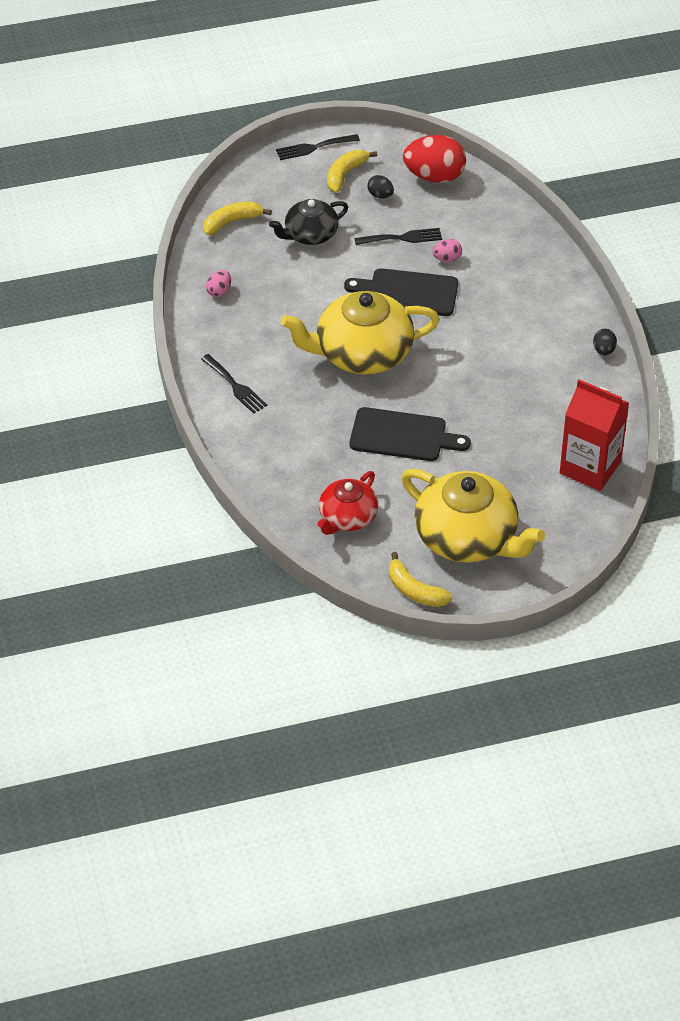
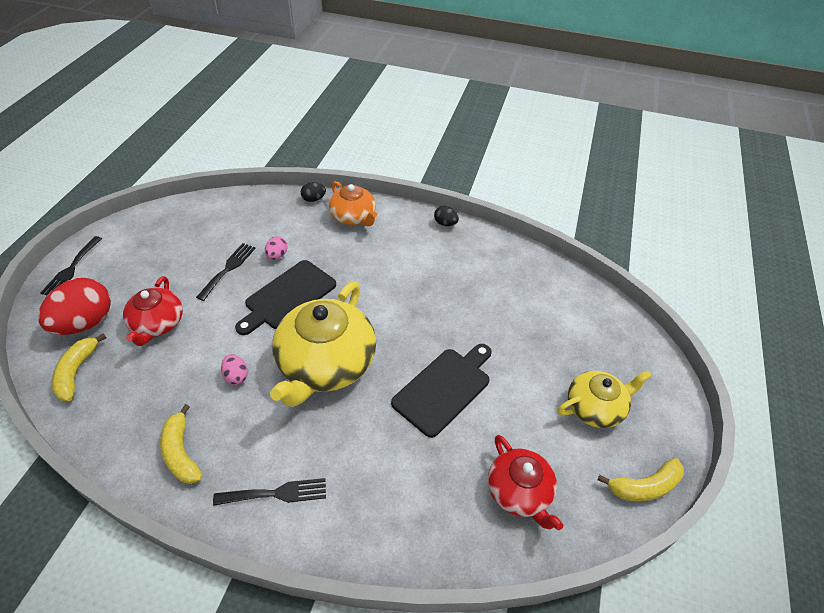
camera: 60 degrees left, 0 degrees up
pink egg [206,270,231,297] -> pink egg moved to [221,354,248,385]
black teapot [269,199,348,245] -> red teapot [123,276,183,346]
yellow banana [327,150,377,193] -> yellow banana moved to [160,404,203,484]
black egg [367,175,394,199] -> black egg moved to [301,182,326,202]
yellow teapot [401,469,545,563] -> yellow teapot [558,370,652,428], size x0.58
red egg [403,135,466,183] -> red egg moved to [38,278,111,335]
red carton [560,379,629,491] -> none
none -> orange teapot [329,181,377,226]

